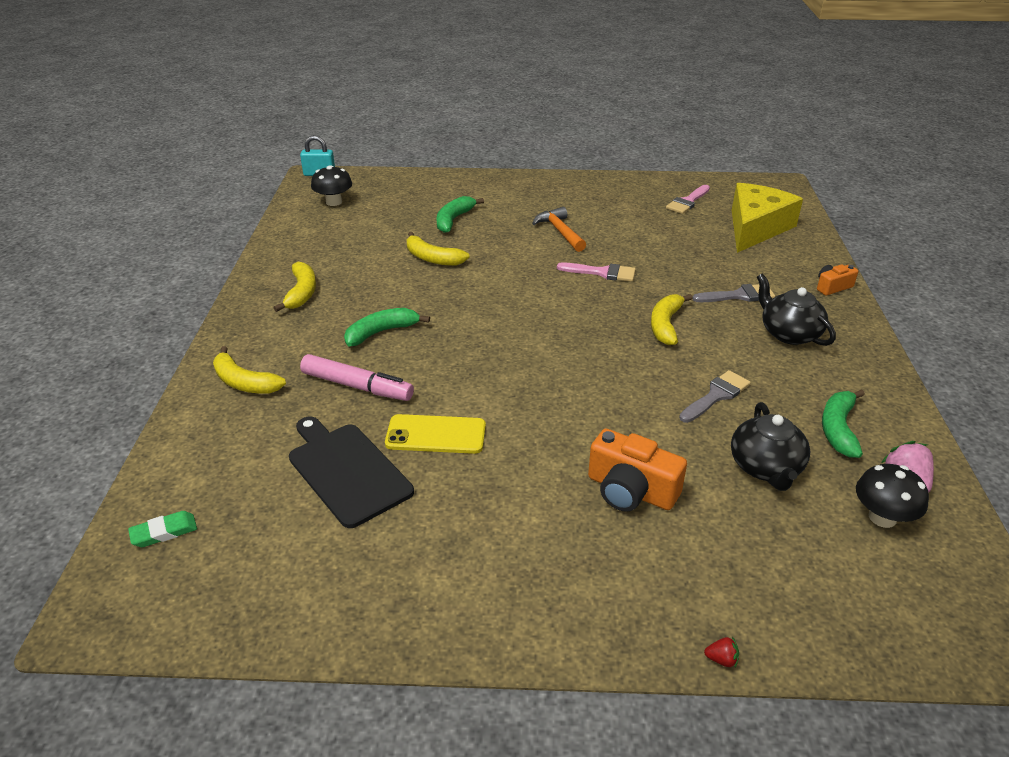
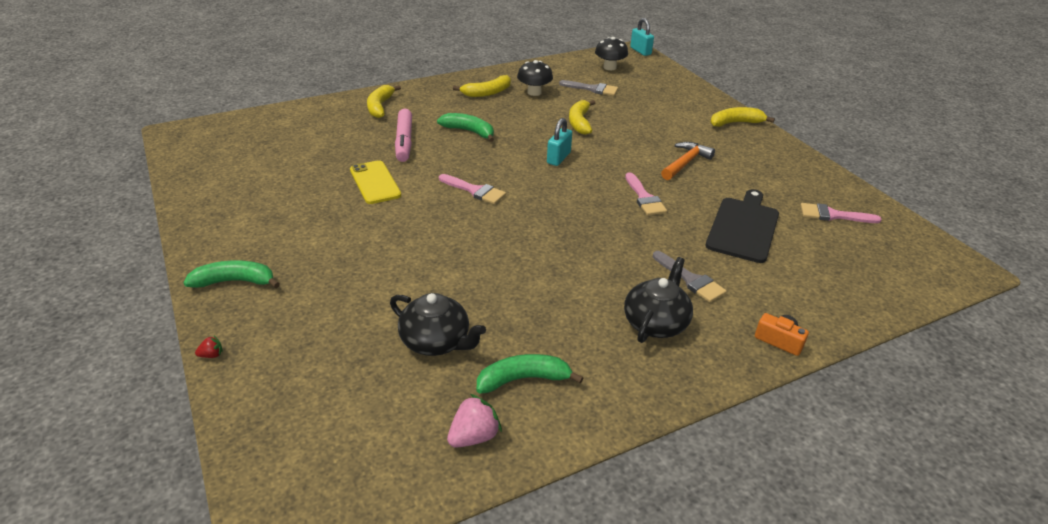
camera: 60 degrees right, 0 degrees up
green eraser [128,511,197,547] -> none
black cutting board [289,416,414,528] -> black cutting board moved to [706,189,779,263]
green banana [436,196,484,233] -> green banana moved to [183,261,280,288]
orange camera [588,429,687,512] -> none
yellow banana [651,294,692,345] -> yellow banana moved to [710,107,775,127]
grey brush [679,370,751,423] -> grey brush moved to [559,80,618,96]
red strawberry [704,637,739,668] -> red strawberry turned 90 degrees counterclockwise [195,336,223,358]
black teapot [731,402,810,491] -> black teapot turned 120 degrees counterclockwise [390,293,486,356]
yellow cheese [732,183,803,253] -> none
black mushroom [856,464,929,528] -> black mushroom moved to [517,60,553,96]
none -> pink brush [439,174,506,204]
none -> turquoise padlock [547,118,572,166]

